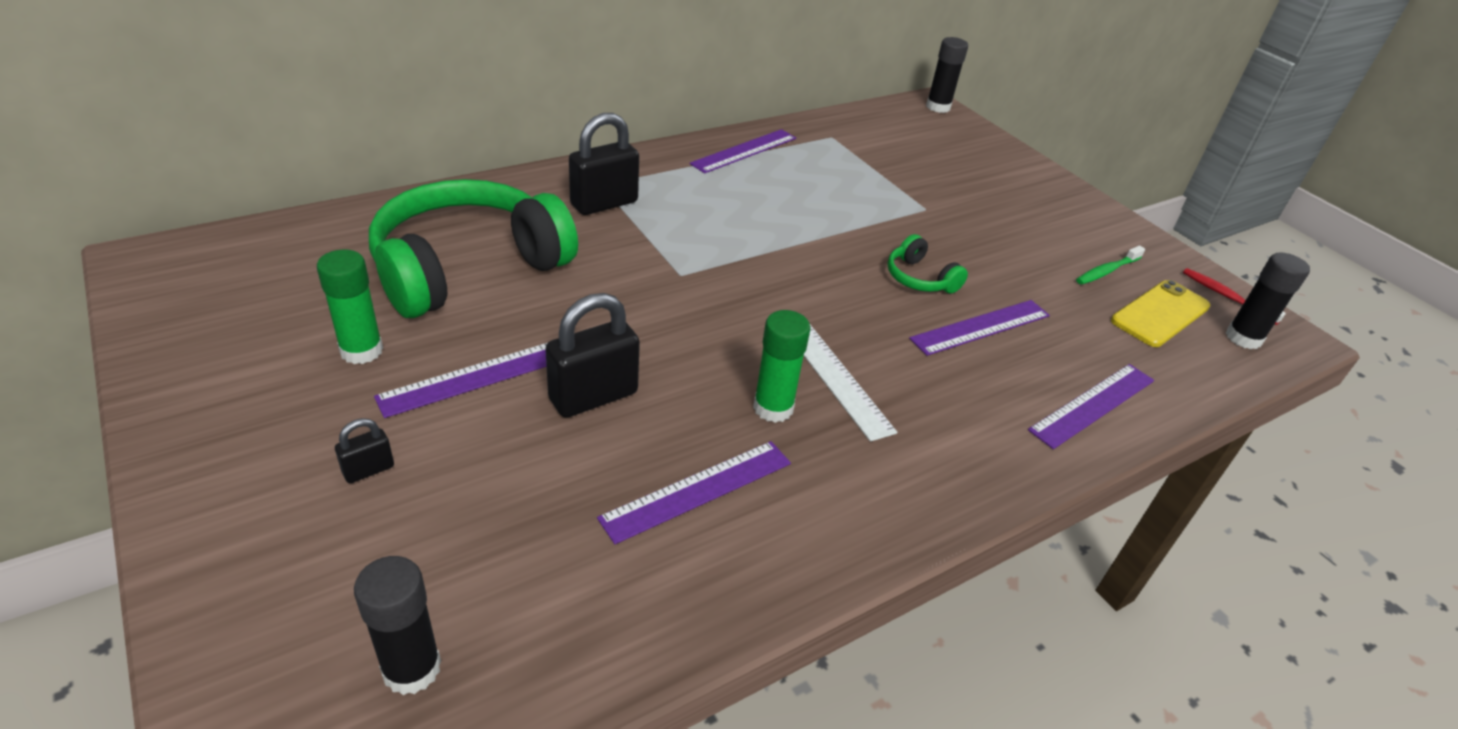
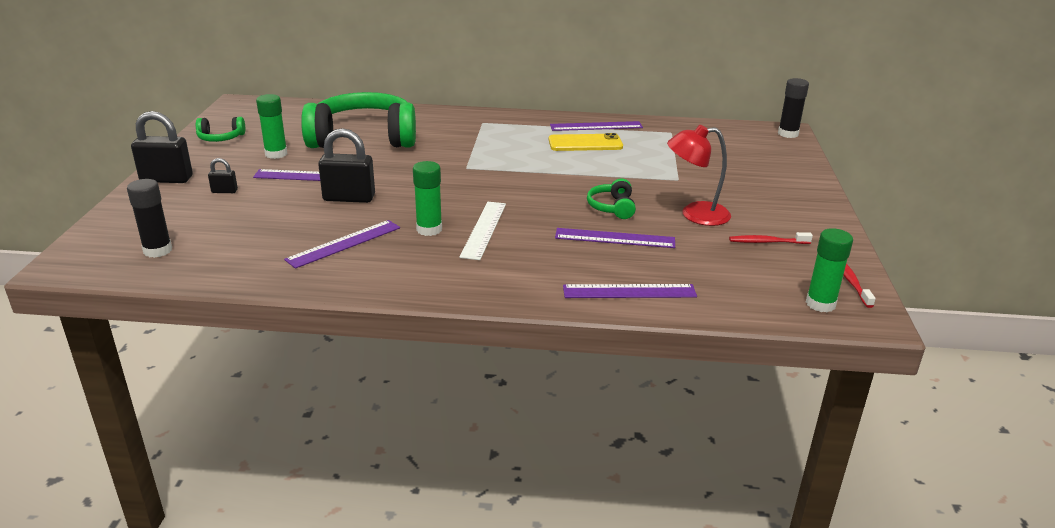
camera: 40 degrees right, 10 degrees down
black padlock [569,113,639,215] -> black padlock moved to [131,111,193,183]
purple ruler [597,441,791,544] -> purple ruler turned 45 degrees counterclockwise [284,220,400,269]
green toothbrush [1076,245,1145,285] -> red toothbrush [729,232,813,244]
yellow phone [1111,280,1211,347] -> yellow phone moved to [549,133,623,151]
black glue stick [1226,252,1310,349] -> green glue stick [806,228,853,312]
none -> green headphones [196,117,245,142]
none -> red lamp [667,125,731,226]

